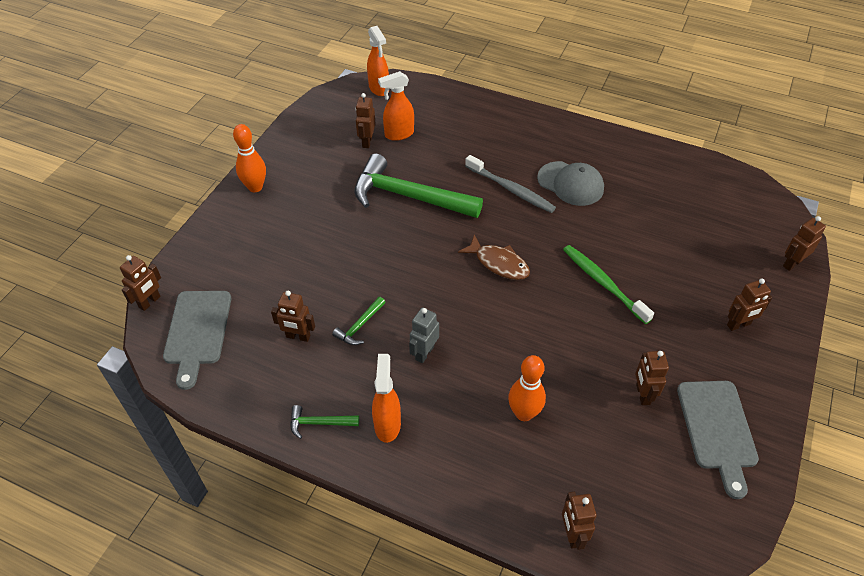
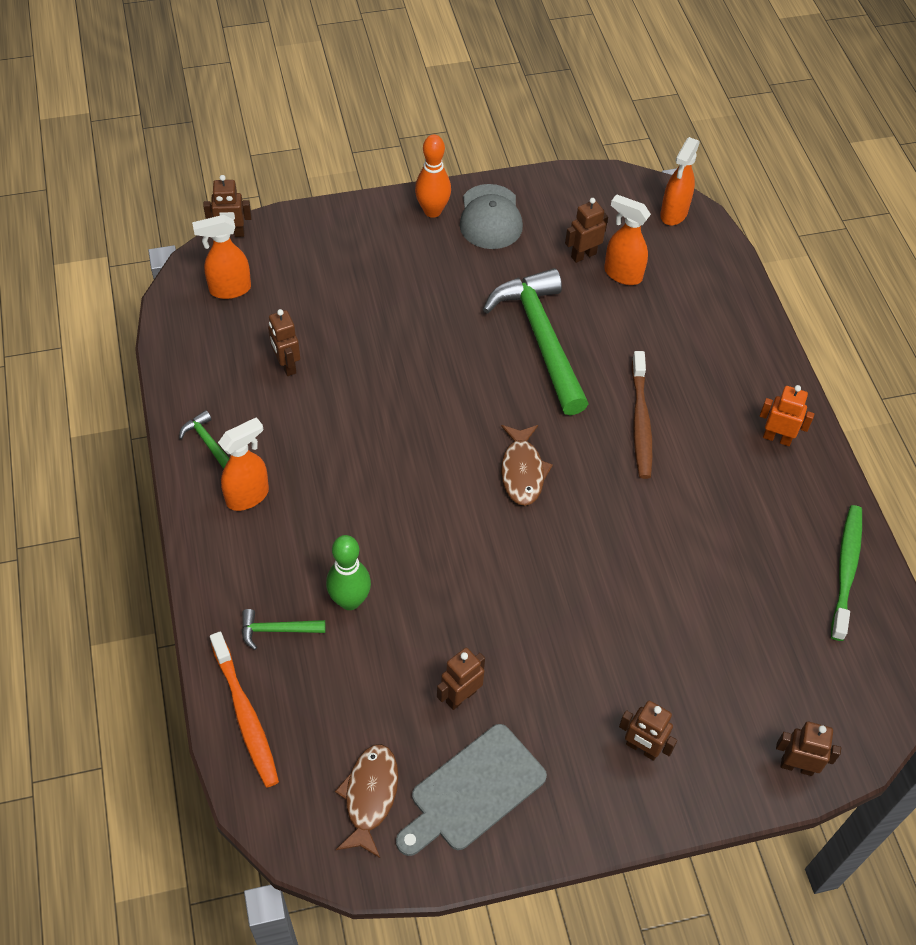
camera: 50 degrees right, 5 degrees up
grey cutting board [163,291,231,390] -> orange spray bottle [192,215,251,299]
green hammer [332,297,386,345] -> green hammer moved to [242,609,325,650]
grey robot [409,307,439,363] -> none
grey toothbrush [465,155,556,213] -> brown toothbrush [631,351,653,479]
orange bowling pin [508,355,546,421] -> green bowling pin [326,535,371,610]
grey cap [537,161,604,206] -> grey cap moved to [460,184,523,249]
brown robot [562,492,597,550] -> orange toothbrush [210,632,279,787]
green toothbrush [563,245,654,324] -> green toothbrush moved to [831,505,862,641]
none -> brown fish [335,744,398,858]
none -> orange robot [760,385,814,446]

